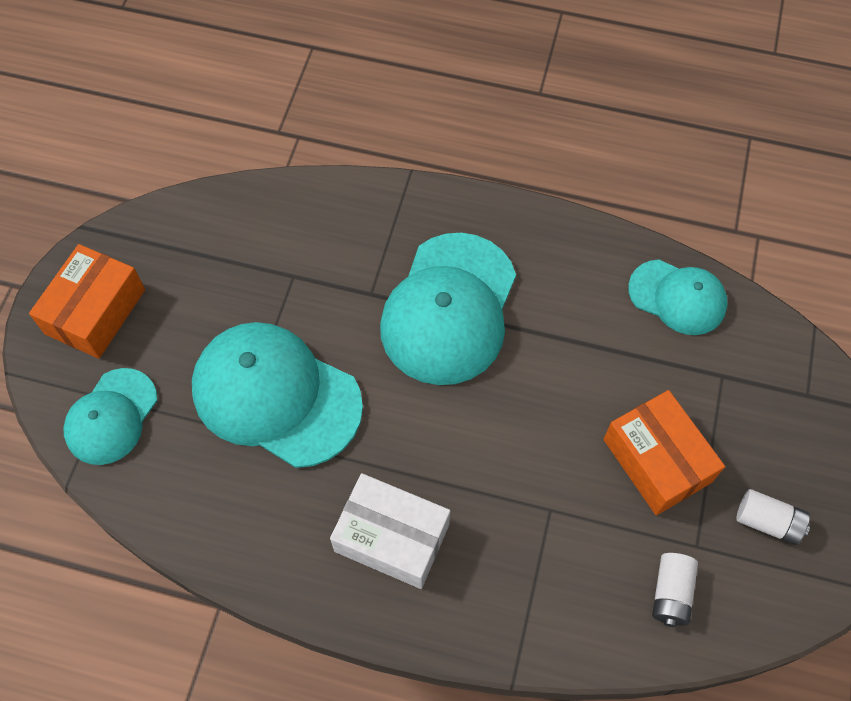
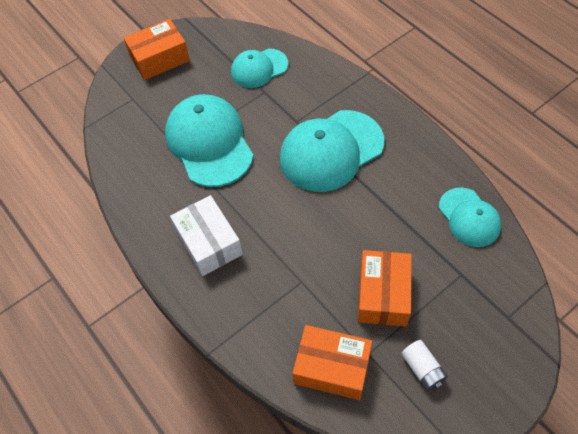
camera: 40 degrees right, 5 degrees down
turquoise cap [63,368,157,465] -> turquoise cap moved to [231,48,288,88]
white battery [652,553,698,627] -> orange box [293,325,372,400]

